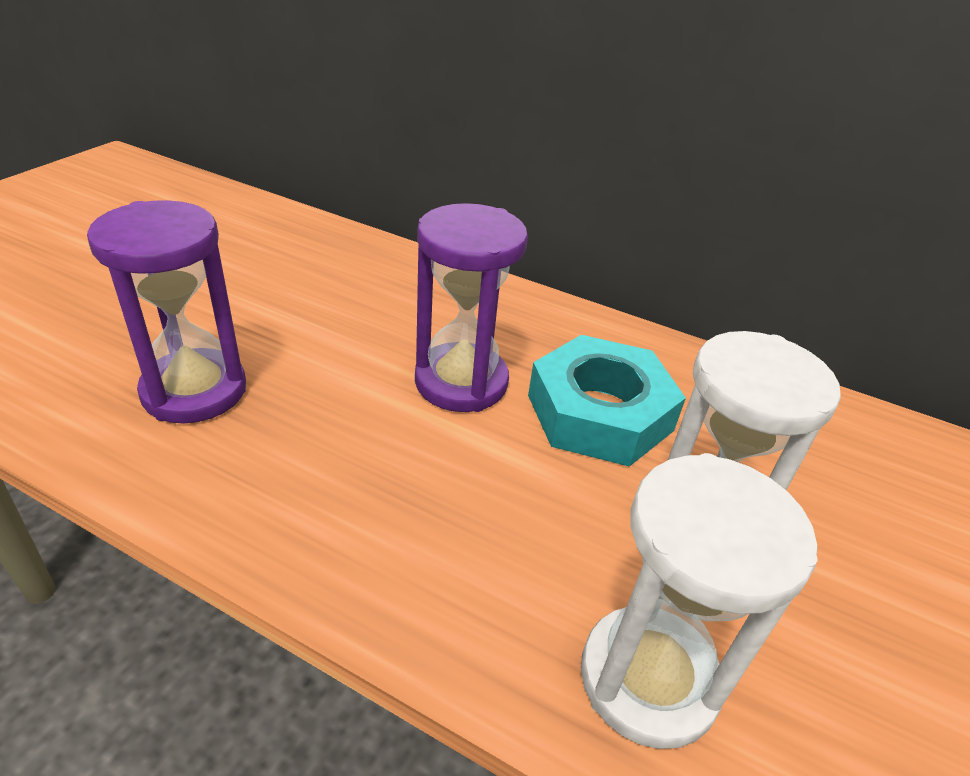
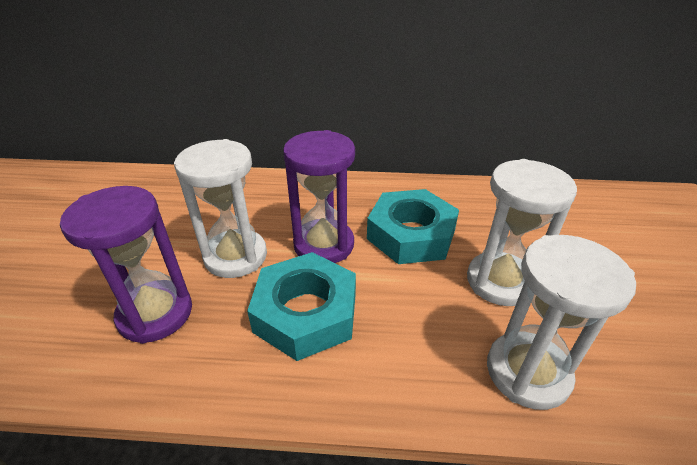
camera: 20 degrees left, 0 degrees up
none -> white hourglass [174,139,267,278]
none -> turquoise nut [247,252,356,361]

